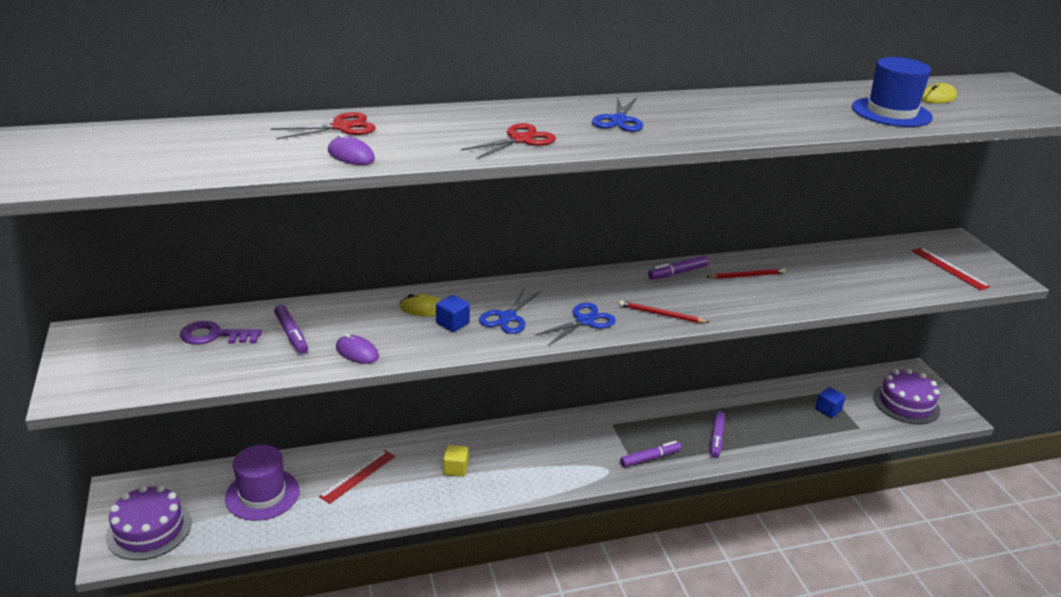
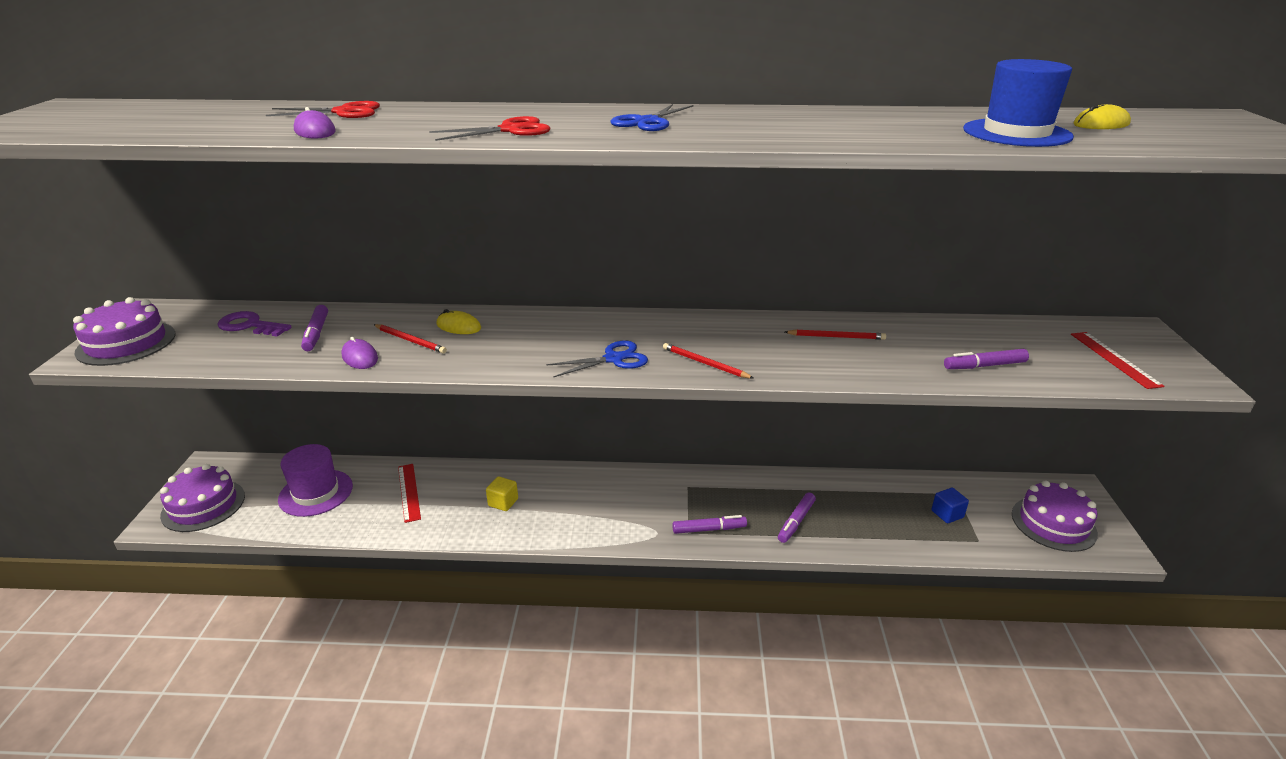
camera: 20 degrees right, 0 degrees up
red ruler [319,450,395,504] -> red ruler turned 75 degrees counterclockwise [398,464,421,523]
blue cube [436,295,470,332] -> none
blue scissors [479,288,541,334] -> none
purple marker [648,256,709,279] -> purple marker moved to [944,349,1029,369]
none -> purple cake [73,297,176,366]
none -> red pencil [374,324,447,353]

